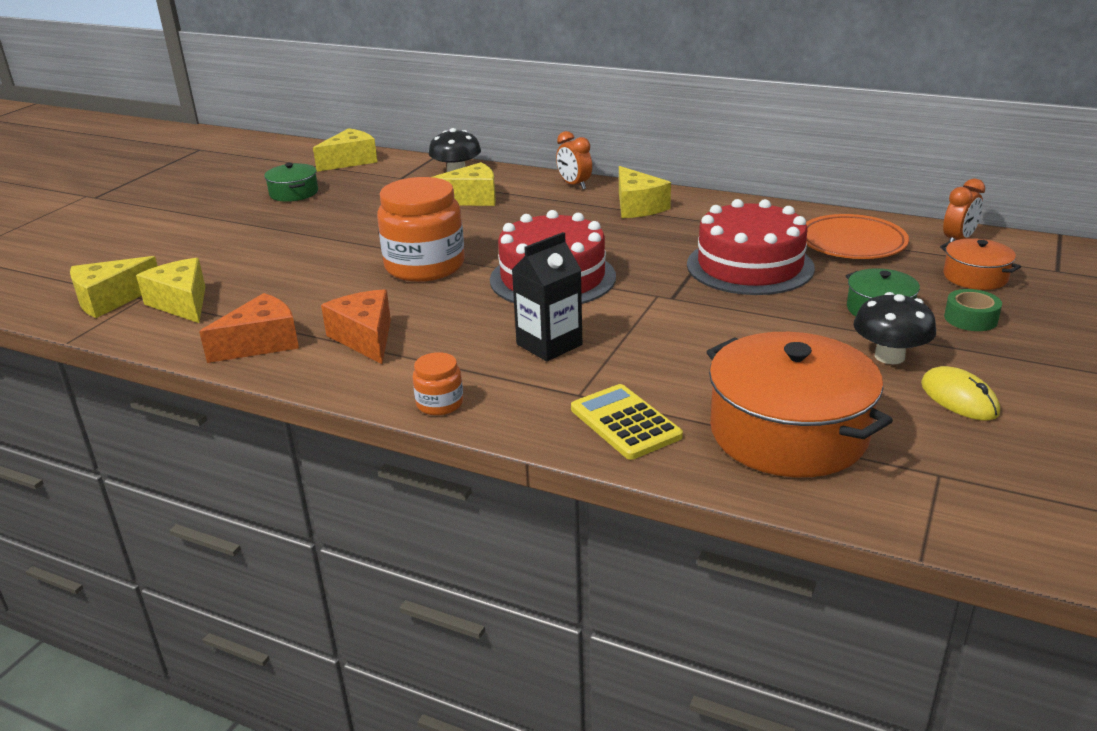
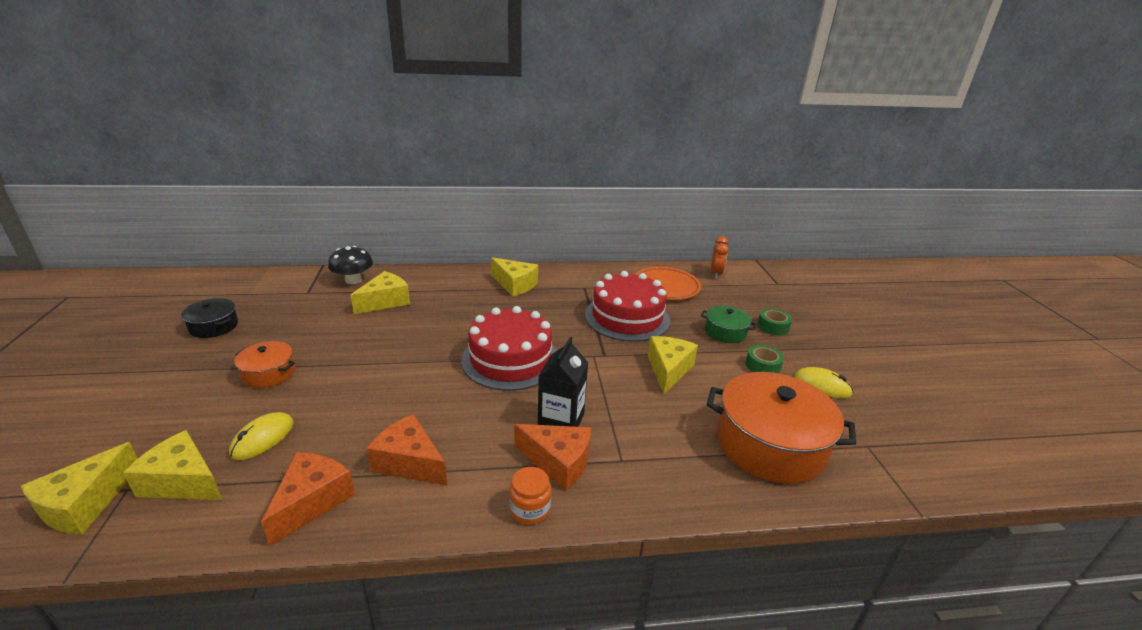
camera: 35 degrees left, 0 degrees up
green pot [264,163,318,202] -> black pot [181,298,238,338]
yellow cheese [313,128,377,172] -> yellow cheese moved to [648,336,698,394]
orange jar [377,177,465,282] -> none
orange clock [556,131,592,189] -> none
yellow calculator [571,384,683,460] -> none
black mushroom [853,292,936,364] -> green tape [745,345,784,373]
orange pot [940,238,1021,290] -> orange pot moved to [234,341,295,388]
none -> yellow mouse [229,412,293,460]
none -> orange cheese [514,424,591,490]

